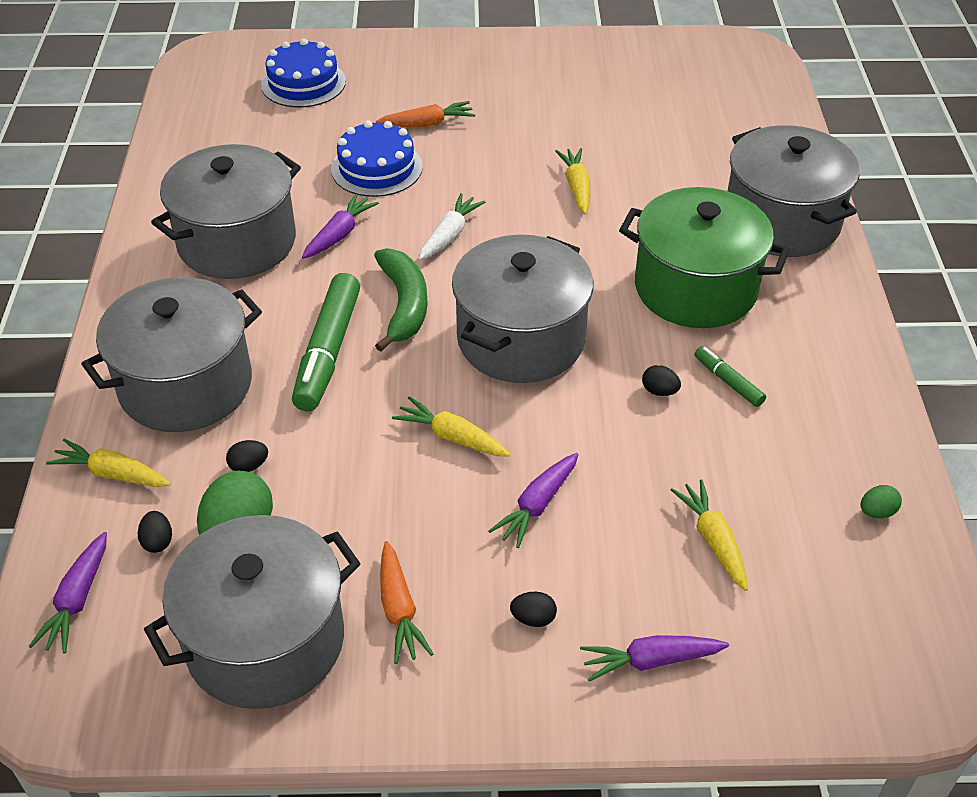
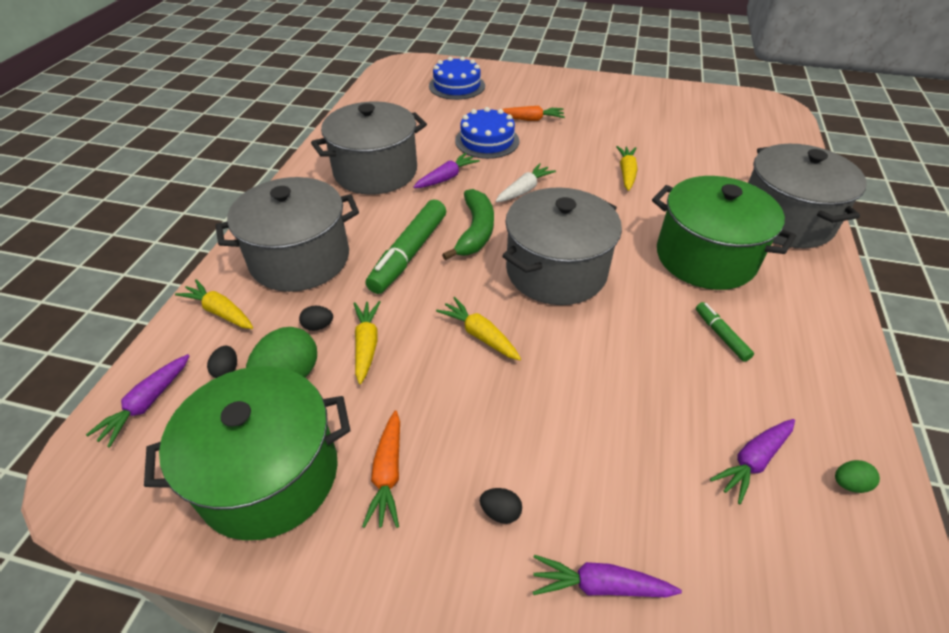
camera: 15 degrees right, 0 degrees up
grey pot [144,515,361,709] -> green pot [144,366,350,540]
purple carrot [488,453,578,548] -> purple carrot moved to [710,419,795,504]
black egg [642,365,681,396] -> none
yellow carrot [670,480,748,591] -> yellow carrot moved to [354,301,381,384]

